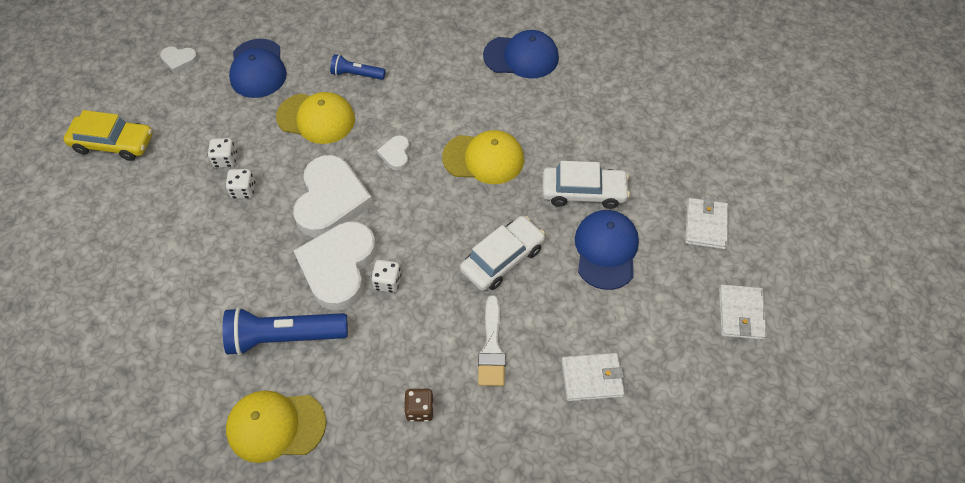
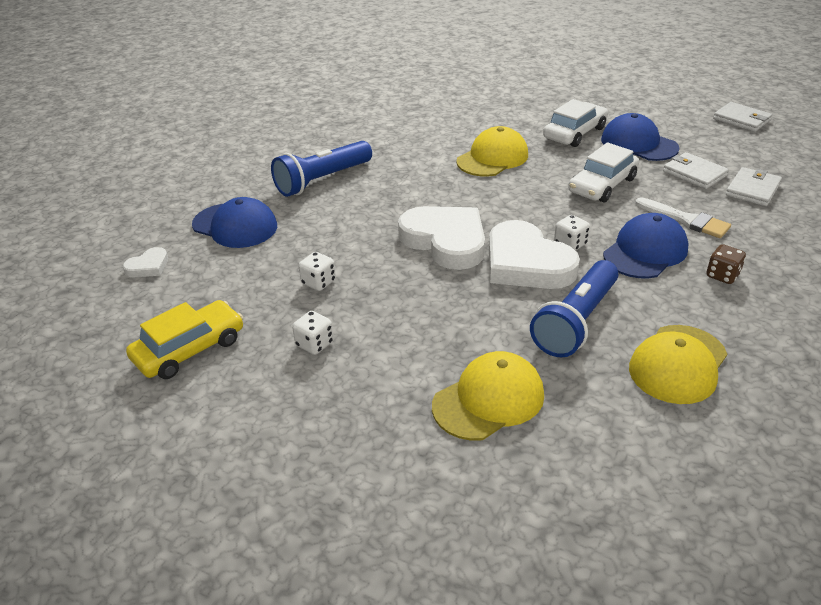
camera: 50 degrees left, 20 degrees down
white dice [225,169,255,199] -> white dice moved to [292,311,334,355]
yellow cap [276,92,355,144] -> yellow cap moved to [432,351,544,441]
blue flashlight [330,54,386,80] -> blue flashlight [271,141,372,197], size x1.83
white heart [377,135,410,171] -> none
white car [460,216,545,291] -> white car turned 135 degrees counterclockwise [568,142,639,202]
blue cap [483,30,559,79] -> blue cap moved to [603,213,689,278]
white wallet [685,198,728,249] -> white wallet moved to [663,152,729,189]

